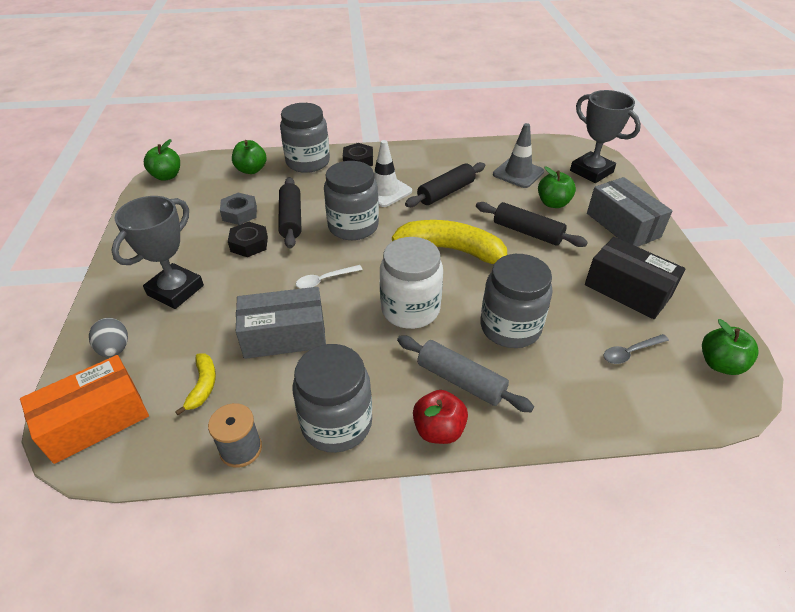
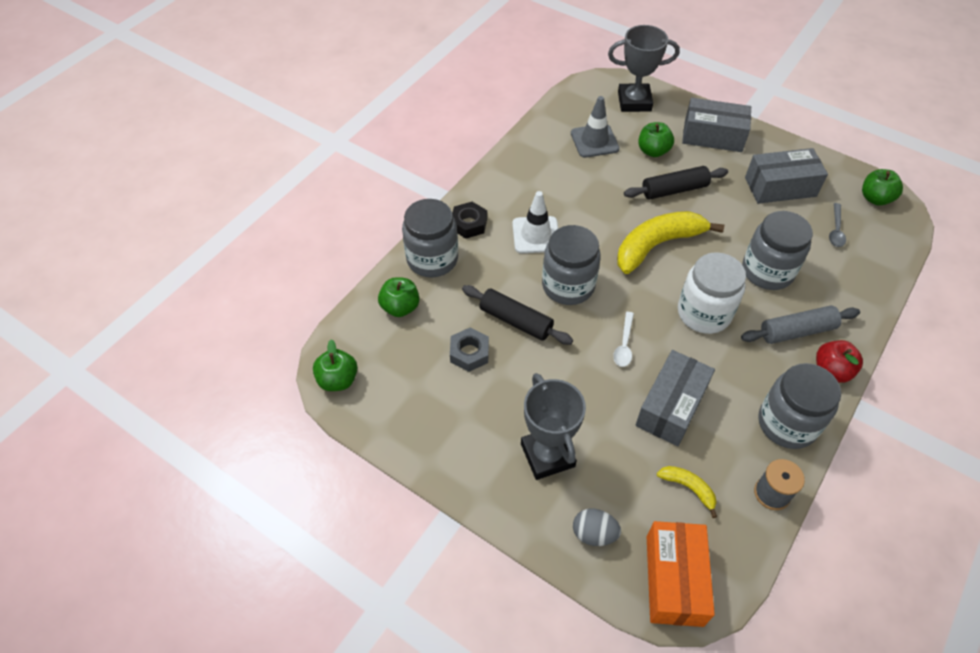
camera: 50 degrees left, 10 degrees up
black nut [228,222,268,257] -> none
black rolling pin [405,162,485,207] -> none
black box [585,237,685,319] -> grey box [745,148,828,204]

